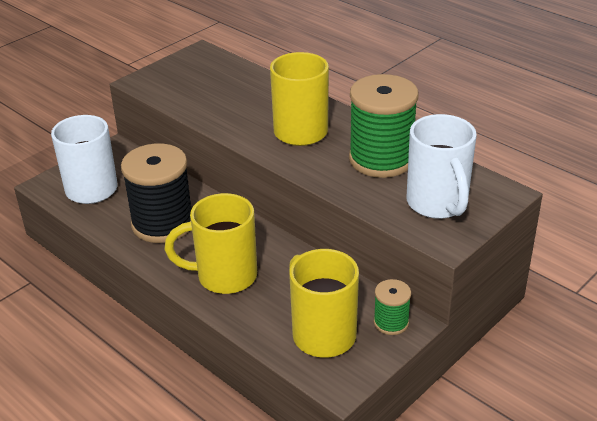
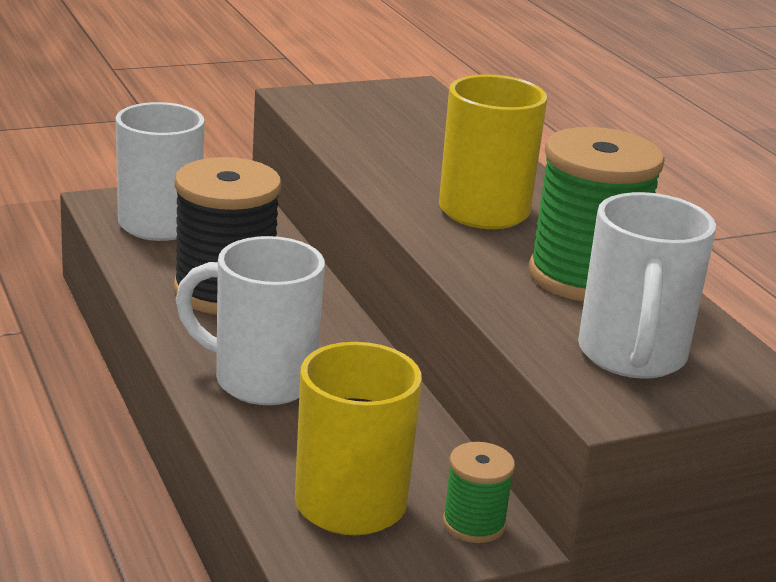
camera: 20 degrees right, 10 degrees down
yellow mug [165,193,257,294] -> white mug [176,236,325,405]

